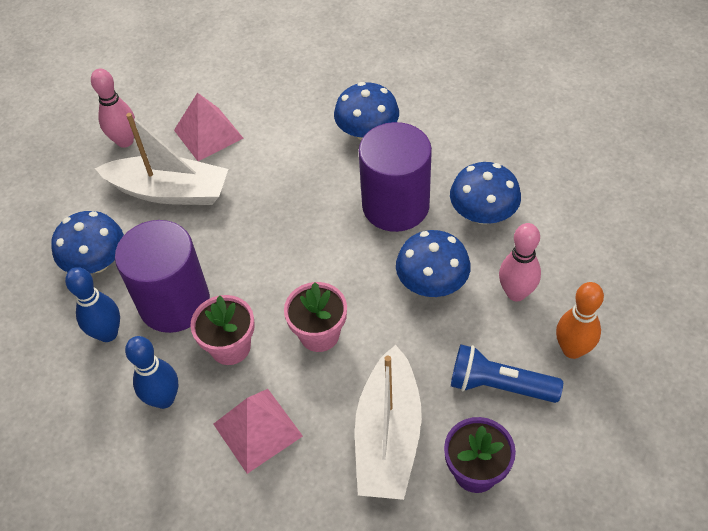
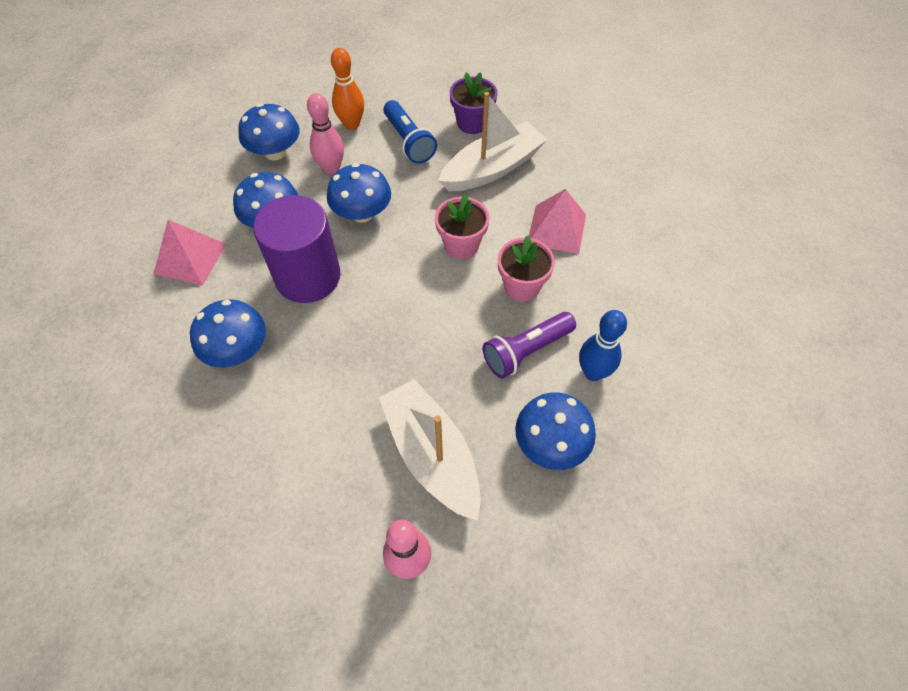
camera: 135 degrees left, 5 degrees up
purple cylinder [115,220,210,333] -> purple flashlight [483,312,576,378]
blue bowling pin [125,336,178,409] -> none
pink pyramid [174,93,243,161] -> pink pyramid moved to [154,220,226,285]
none -> blue mushroom [238,103,300,160]

